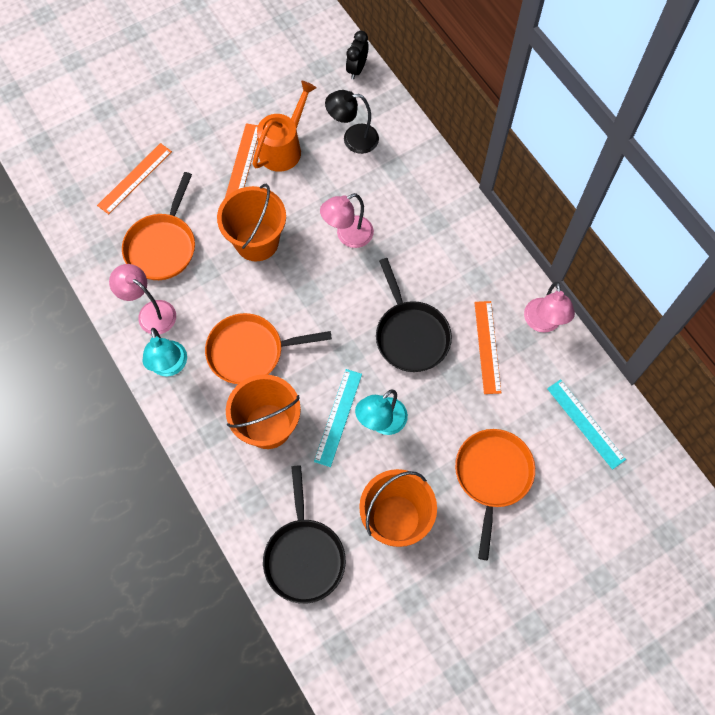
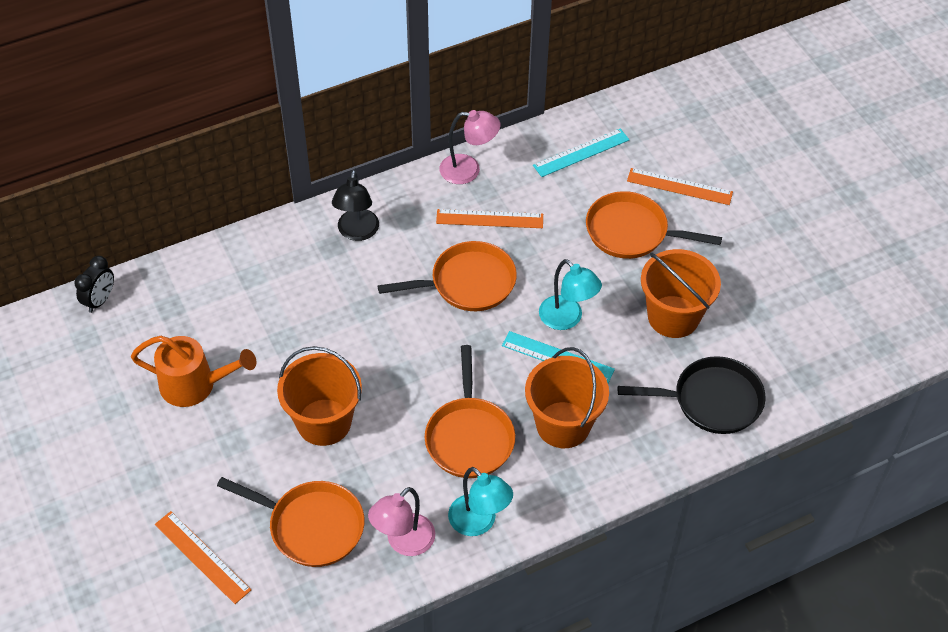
camera: 85 degrees left, 15 degrees down
turquoise lamp [143,328,187,376] -> turquoise lamp turned 60 degrees clockwise [448,467,513,536]
orange ruler [225,123,258,198] -> orange ruler moved to [627,168,733,205]
orange watering can [253,80,317,172] -> orange watering can turned 150 degrees clockwise [131,336,256,407]
pink lamp [320,193,374,248] -> none
black lamp [325,90,379,154] -> black lamp moved to [332,170,379,241]
black clock [346,31,369,79] -> black clock turned 90 degrees counterclockwise [74,256,114,313]
black pan [376,258,452,372] -> orange pan [378,241,517,311]

